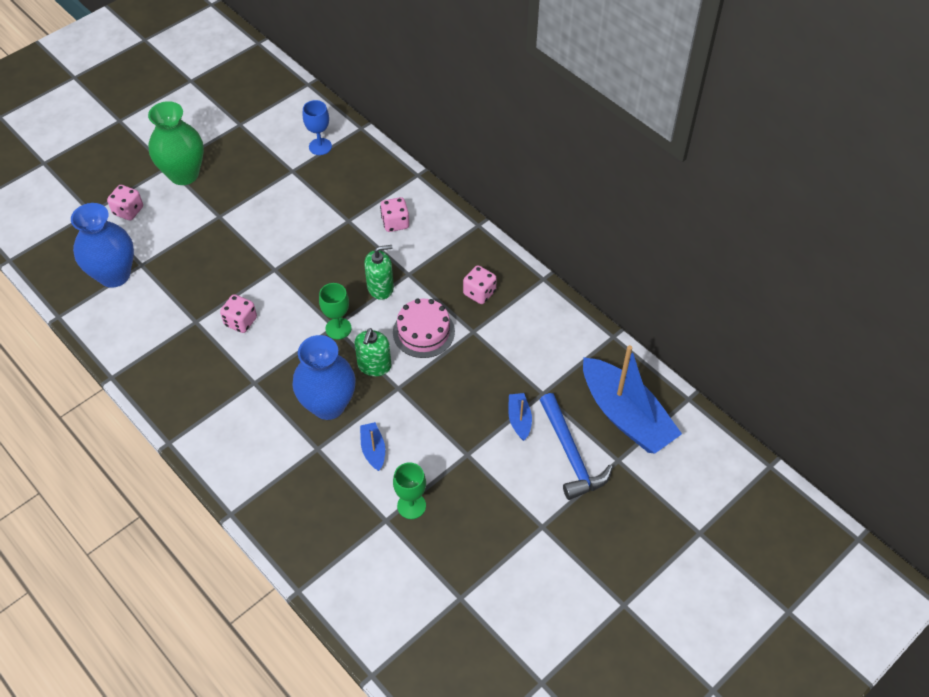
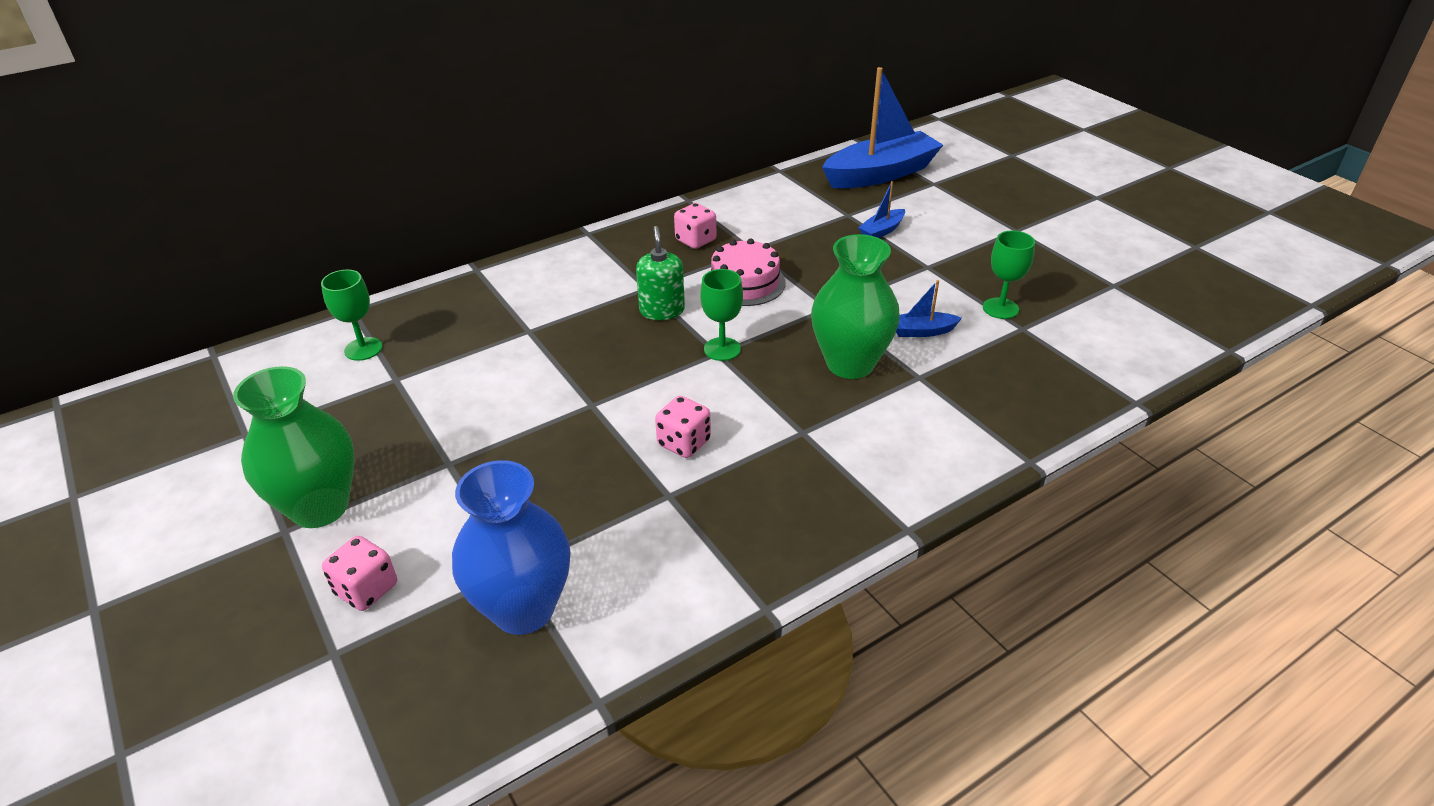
camera: 80 degrees left, 15 degrees down
blue vase [292,335,356,420] -> green vase [811,234,900,379]
blue goblet [303,100,332,155] -> green goblet [321,270,382,361]
green soap dispenser [354,328,391,376] -> none
pink dice [380,197,409,232] -> none
blue boat [508,393,532,441] -> blue boat turned 45 degrees counterclockwise [858,181,905,238]
blue hammer [540,393,613,500] -> none

